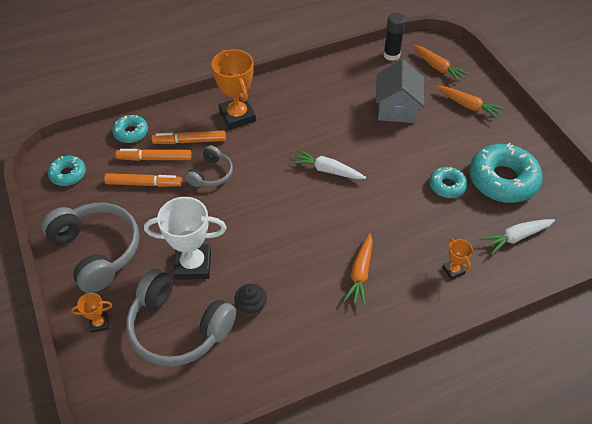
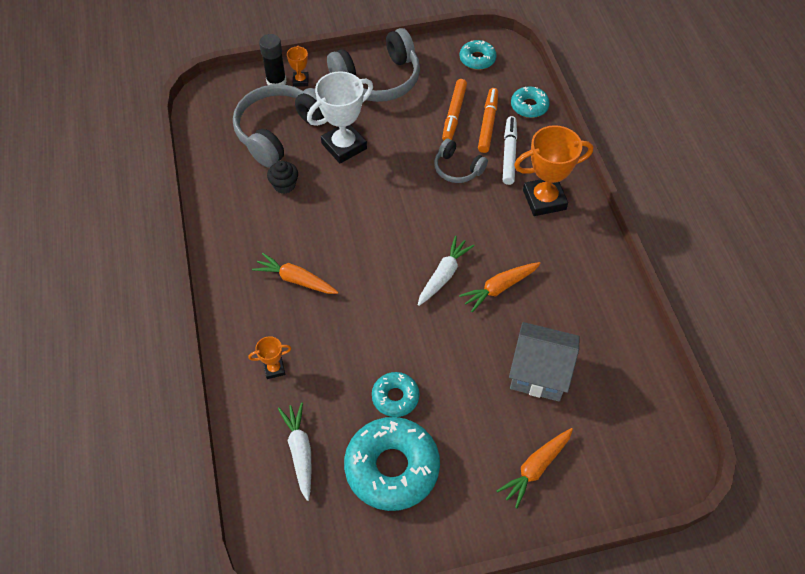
camera: 100 degrees right, 5 degrees up
white trophy [144,197,227,280] -> white trophy turned 45 degrees clockwise [307,71,373,163]
orange marker [152,131,226,144] -> white marker [503,116,517,185]
black glue stick [383,13,406,61] -> black glue stick moved to [259,34,287,85]
orange carrot [413,45,469,83] -> orange carrot moved to [459,262,541,312]

